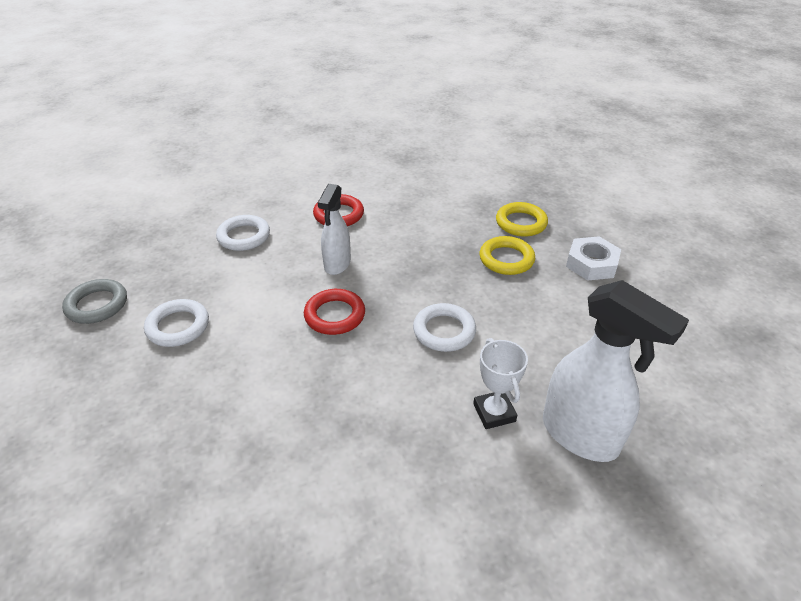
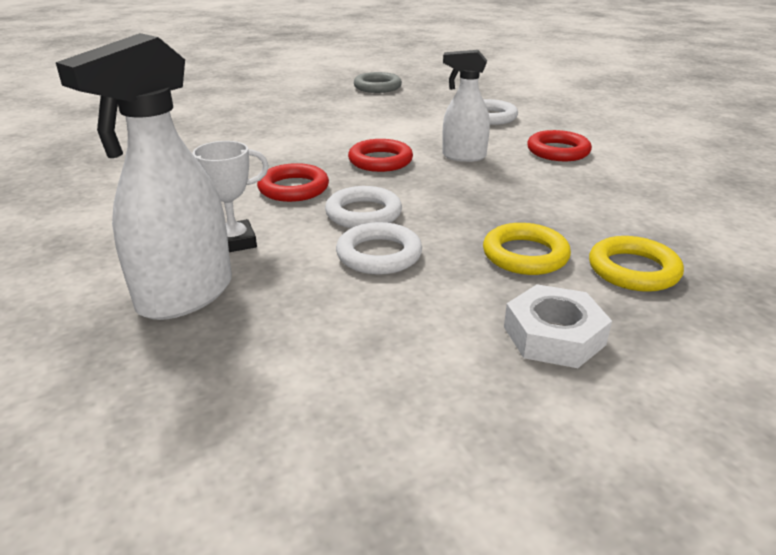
camera: 85 degrees right, 10 degrees down
white ring [144,299,209,347] -> white ring moved to [336,222,422,275]
none -> red ring [257,163,329,202]

